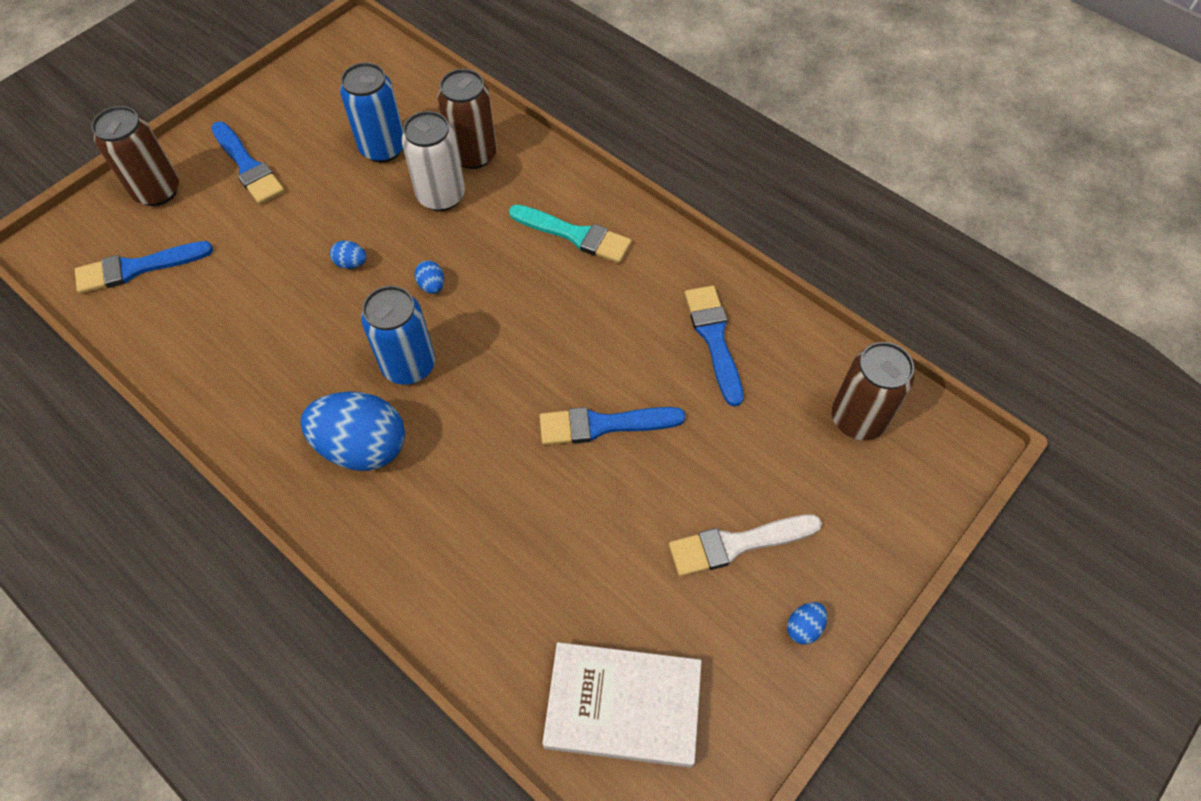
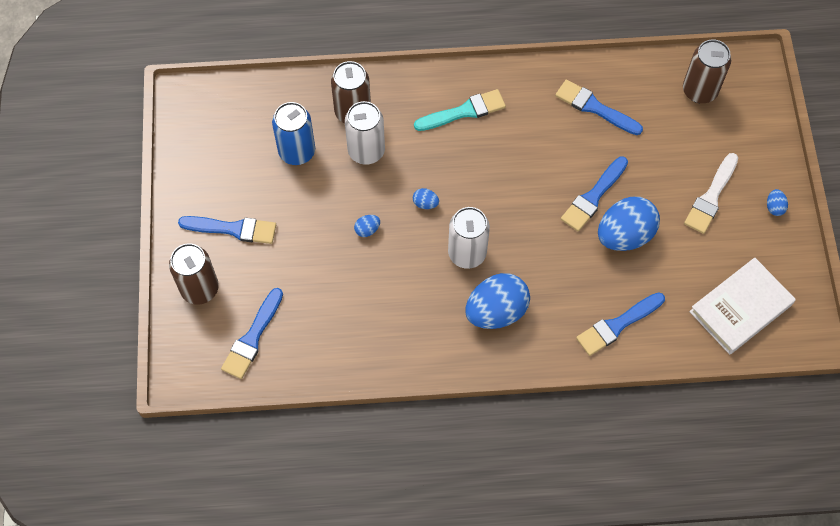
camera: 45 degrees left, 5 degrees up
blue can [361,286,435,385] -> white can [448,207,490,269]
none -> blue brush [576,292,665,356]
none -> blue egg [598,197,660,251]

